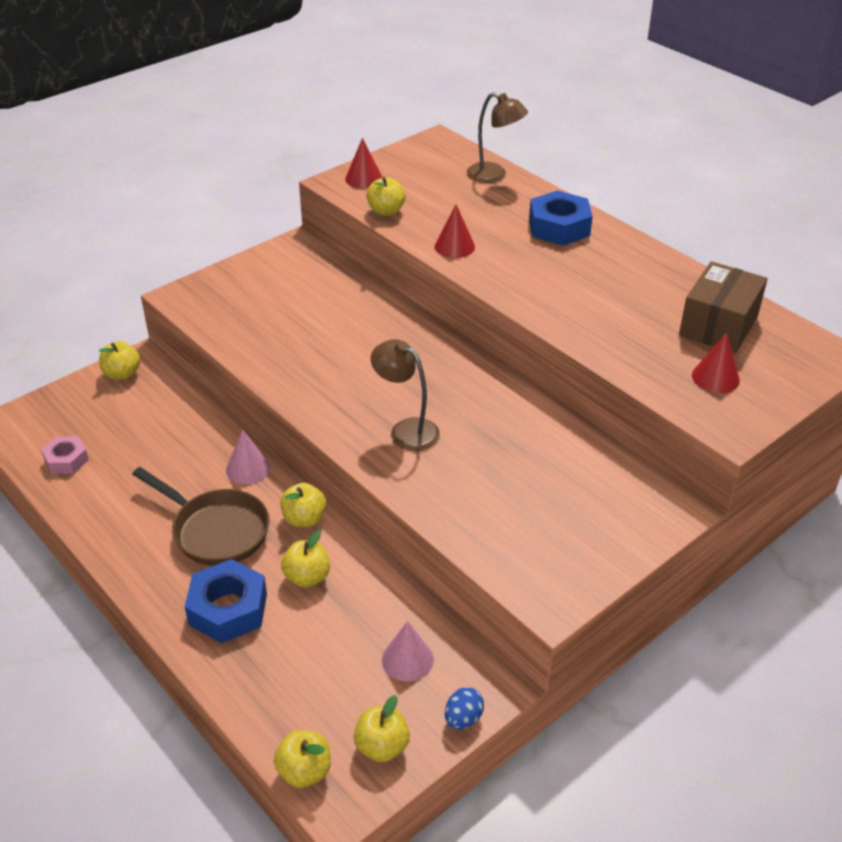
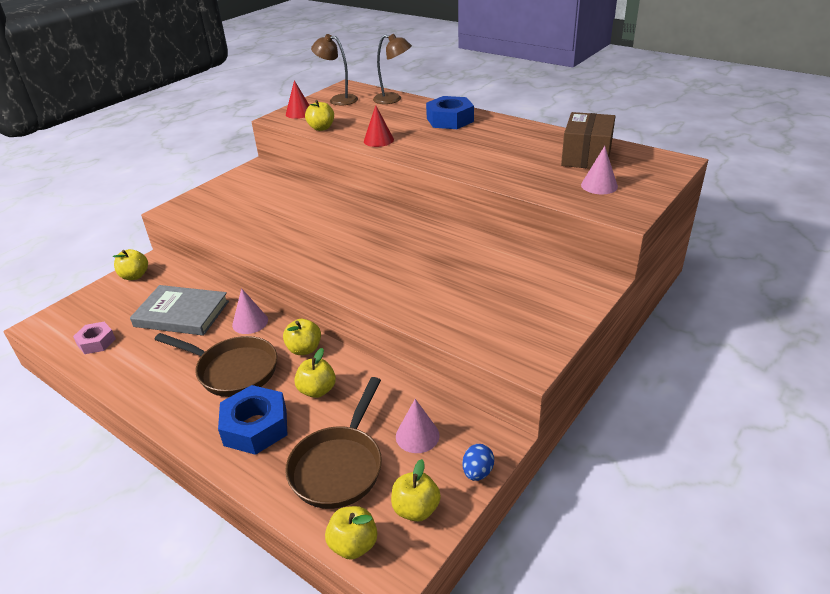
camera: 10 degrees left, 5 degrees down
brown lamp [371,339,440,451] -> brown lamp moved to [311,34,358,105]
red cone [692,333,740,393] -> pink cone [581,146,618,194]
none -> grey book [130,285,229,336]
none -> brown pan [285,377,382,509]

